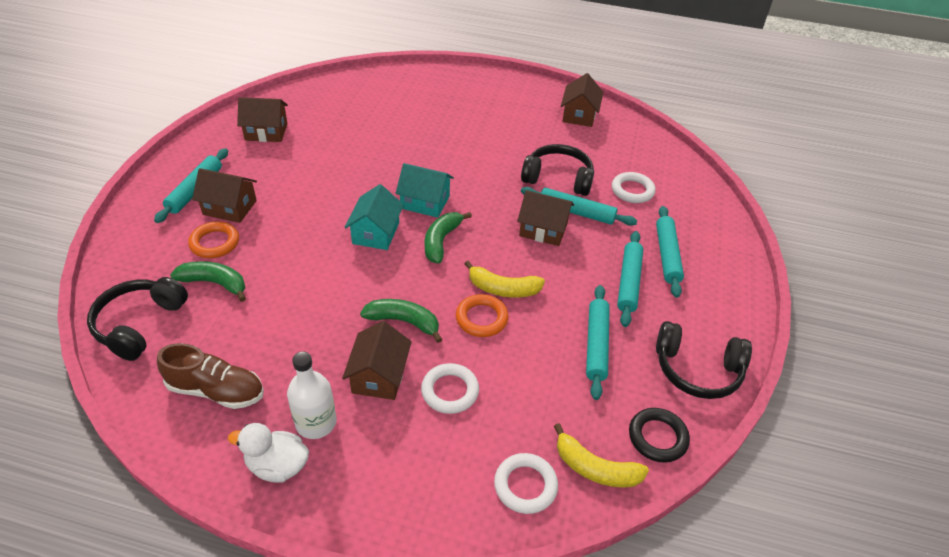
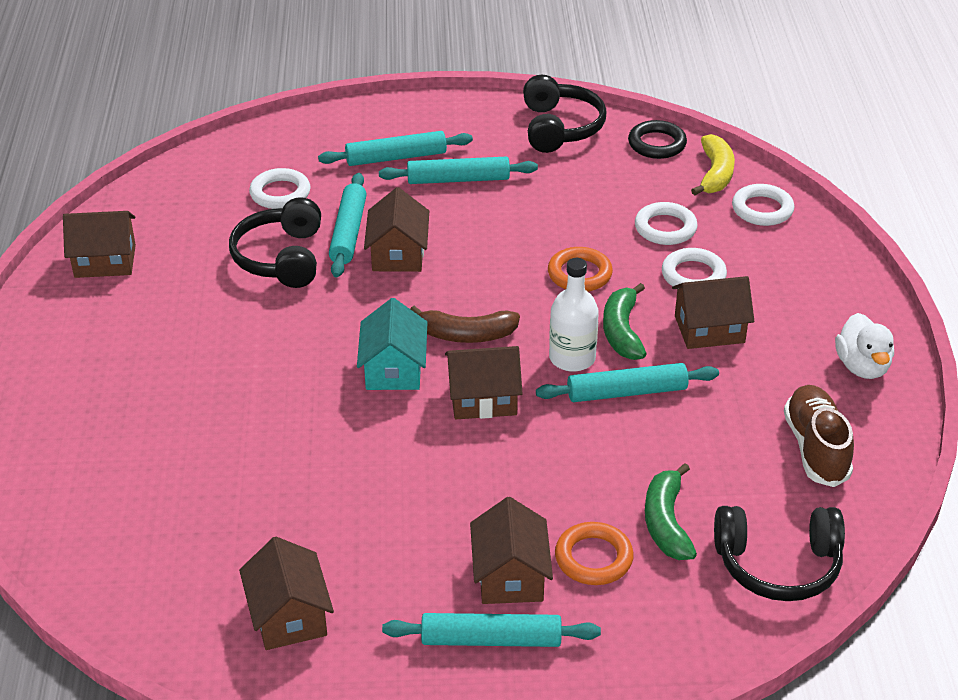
camera: 105 degrees left, 5 degrees down
white bottle [287,351,337,439] -> white bottle moved to [549,258,599,372]
turquoise house [344,184,404,250] -> brown house [445,346,523,419]
green banana [425,212,472,263] -> brown banana [411,306,520,343]
yellow banana [464,261,545,298] -> none
turquoise rolling pin [586,285,610,400] -> turquoise rolling pin moved to [536,363,719,402]
none -> white ring [635,202,698,245]

